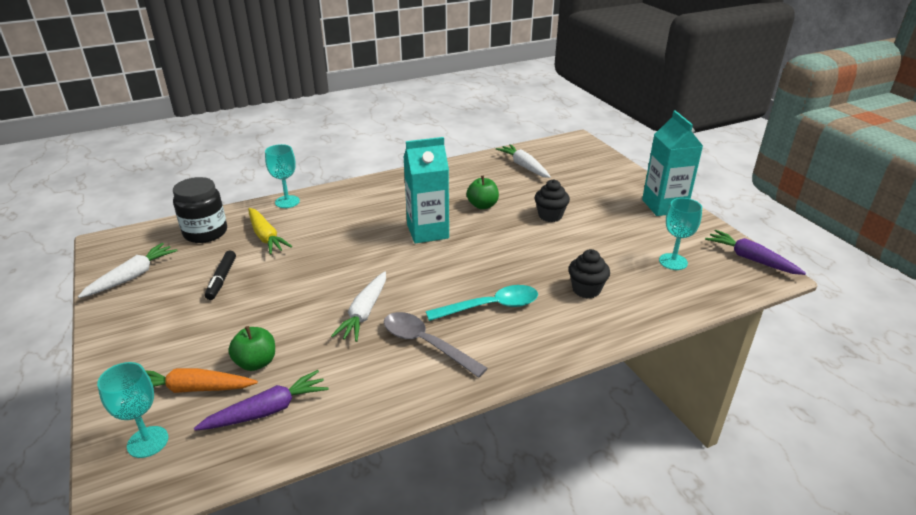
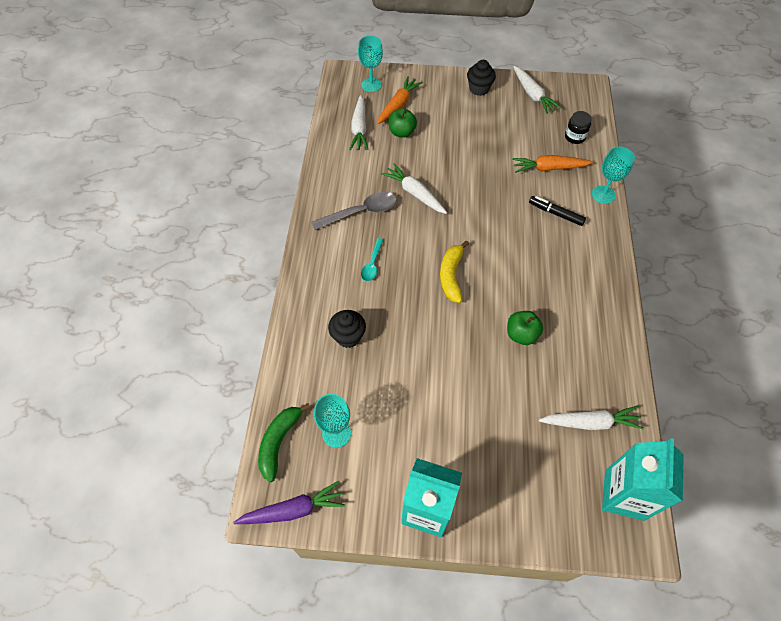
camera: 120 degrees right, 25 degrees up
black jar [173,177,227,243] -> black jar [565,111,592,144], size x0.58
purple carrot [194,370,329,431] -> white carrot [349,95,369,150]
black marker [205,250,236,300] -> black marker moved to [529,196,586,226]
yellow carrot [248,208,292,254] -> orange carrot [512,155,593,173]
turquoise carton [403,137,449,244] -> turquoise carton moved to [602,438,684,521]
turquoise spoon [426,285,538,321] -> turquoise spoon [361,238,383,281], size x0.59
black cupcake [535,179,570,222] -> black cupcake moved to [467,60,496,96]
none -> green banana [258,403,311,482]
none -> yellow banana [440,240,469,303]

